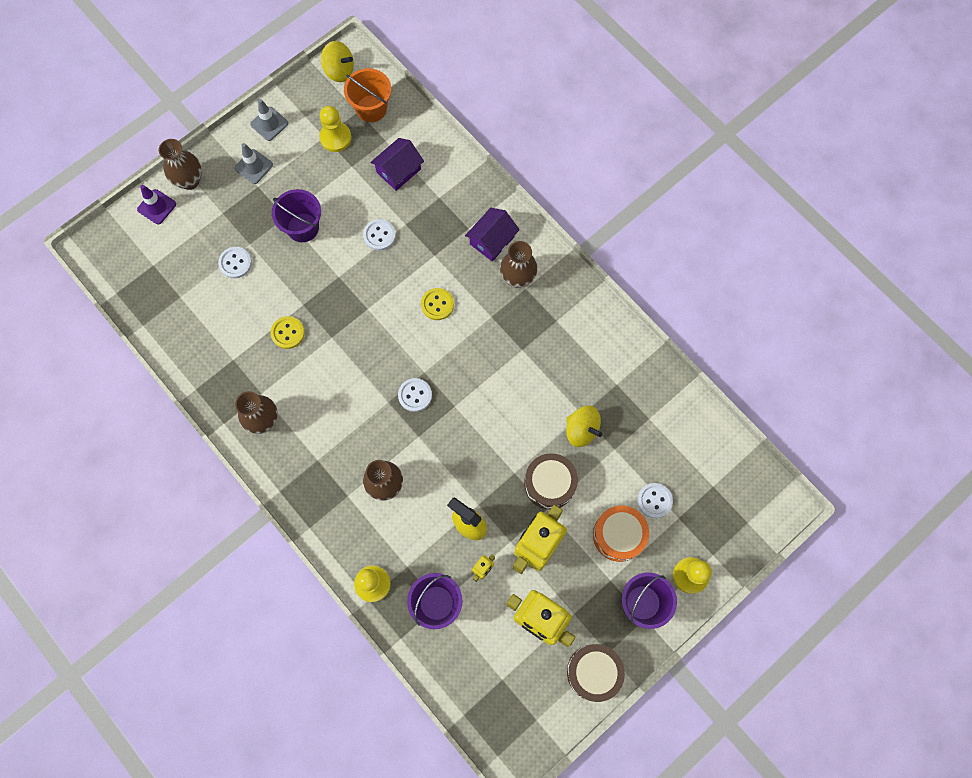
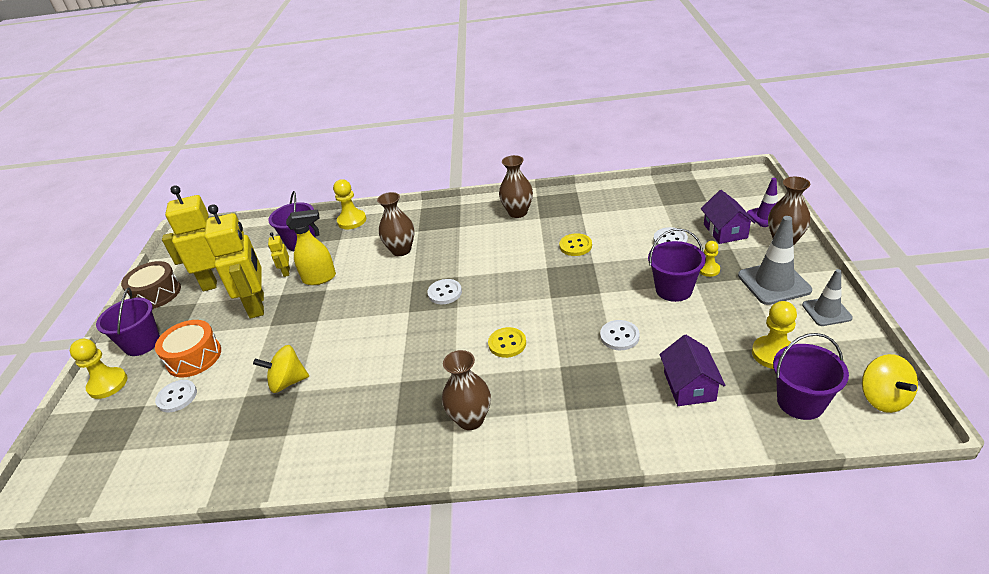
camera: 135 degrees right, 35 degrees down
grey traffic cone [234,143,273,184] -> grey traffic cone [738,216,812,305], size x1.59
yellow spinning top [321,41,354,82] -> yellow spinning top turned 75 degrees counterclockwise [862,354,918,413]
orange bucket [344,68,391,122] -> purple bucket [773,333,849,420]
purple house [465,208,520,261] -> purple house moved to [701,190,756,244]
brown drum [524,453,578,509] -> none
none -> yellow pawn [700,241,720,277]

